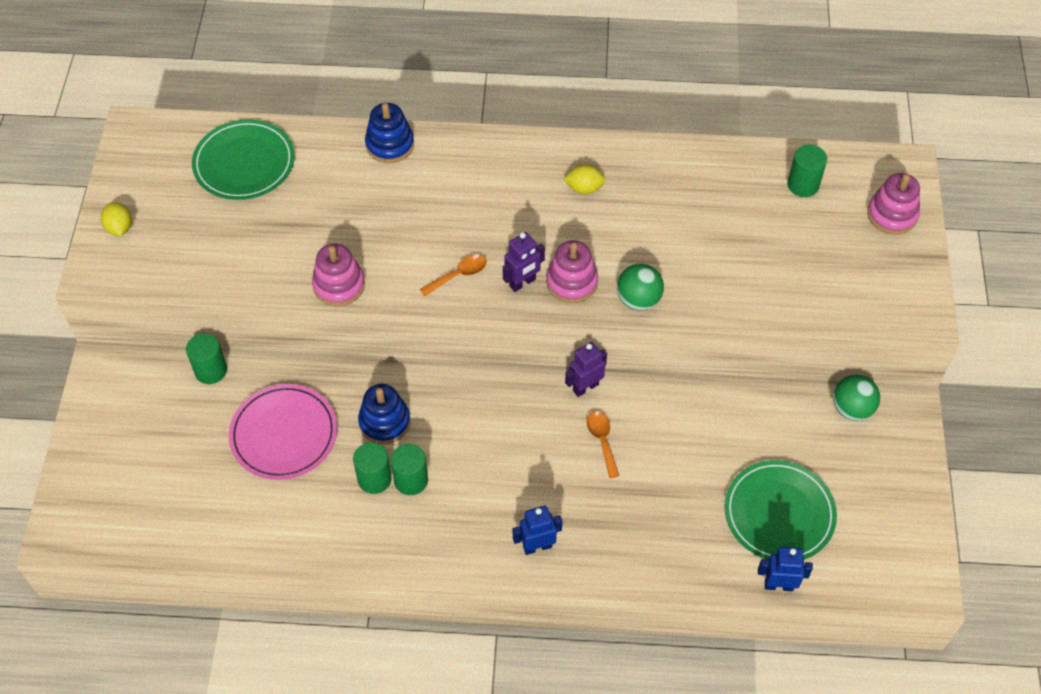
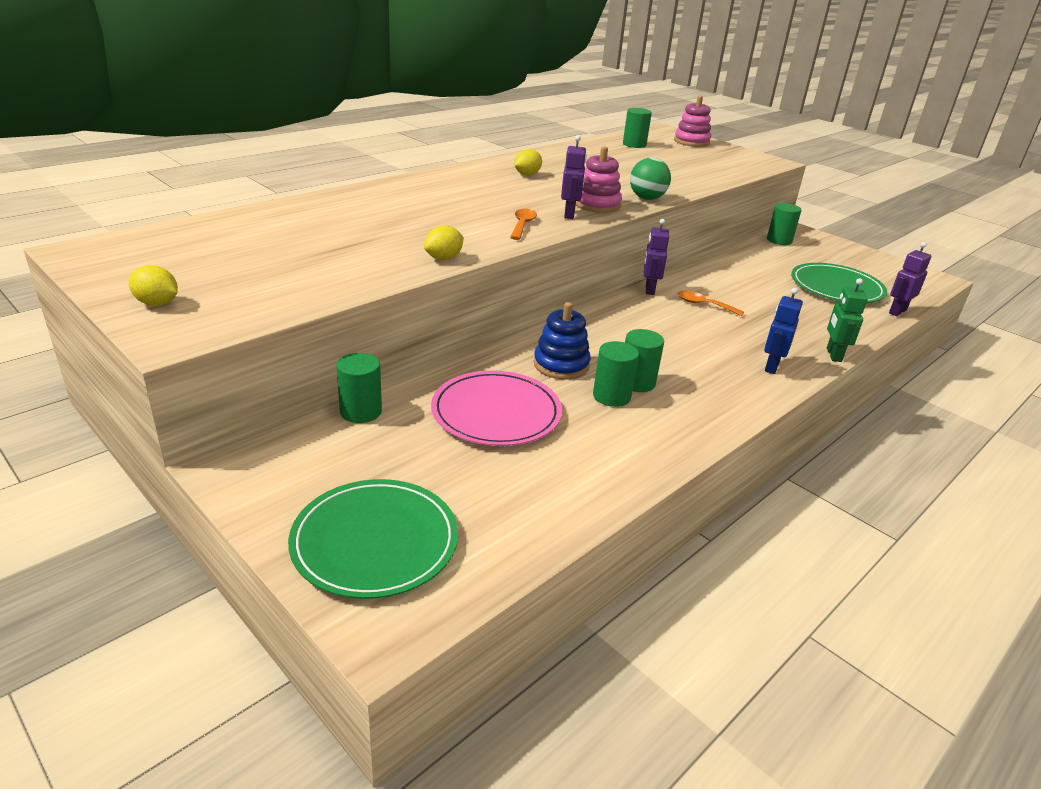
camera: 50 degrees left, 25 degrees down
green plate [192,119,295,200] -> green plate moved to [288,479,458,599]
pink stacking toy [312,243,365,306] -> yellow lemon [424,225,464,260]
blue stacking toy [365,103,414,163] -> none
blue robot [758,547,813,591] -> purple robot [889,242,931,316]
green ball [833,375,880,421] -> green cylinder [767,203,801,245]
none -> green robot [827,278,868,362]

